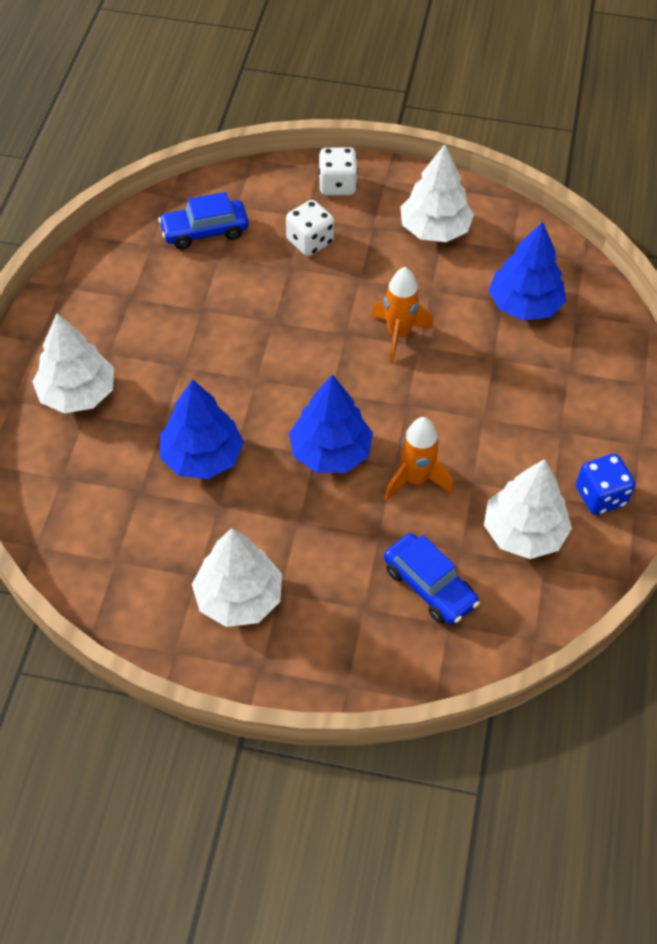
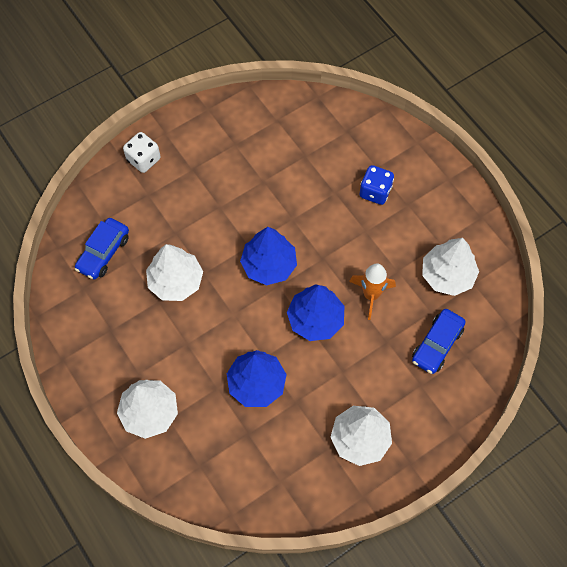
camera: 45 degrees left, 10 degrees up
white dice [286,200,334,256] -> none
orange rocket [371,267,434,363] -> none
blue car [384,533,480,625] -> blue car turned 120 degrees clockwise [412,309,466,374]
white tree [400,144,474,242] -> white tree moved to [146,244,203,301]
blue tree [488,222,566,321] -> blue tree moved to [240,227,297,285]
blue dice [576,454,635,515] -> blue dice moved to [360,165,394,205]

